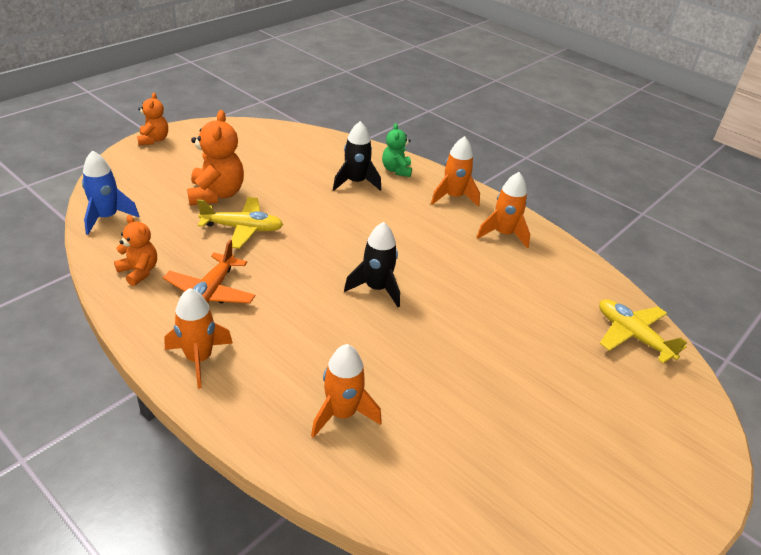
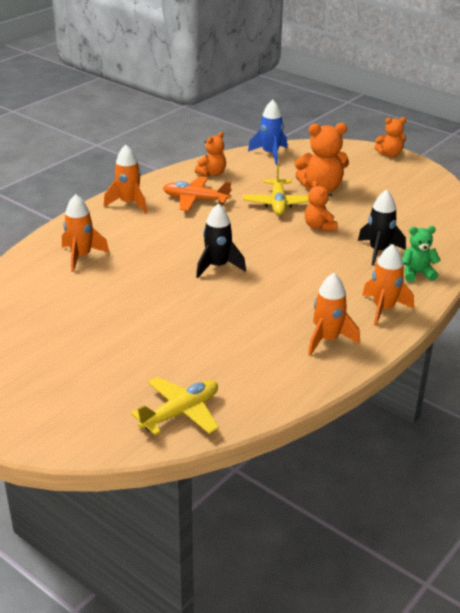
camera: 90 degrees right, 5 degrees down
none -> orange teddy bear [305,180,337,231]

